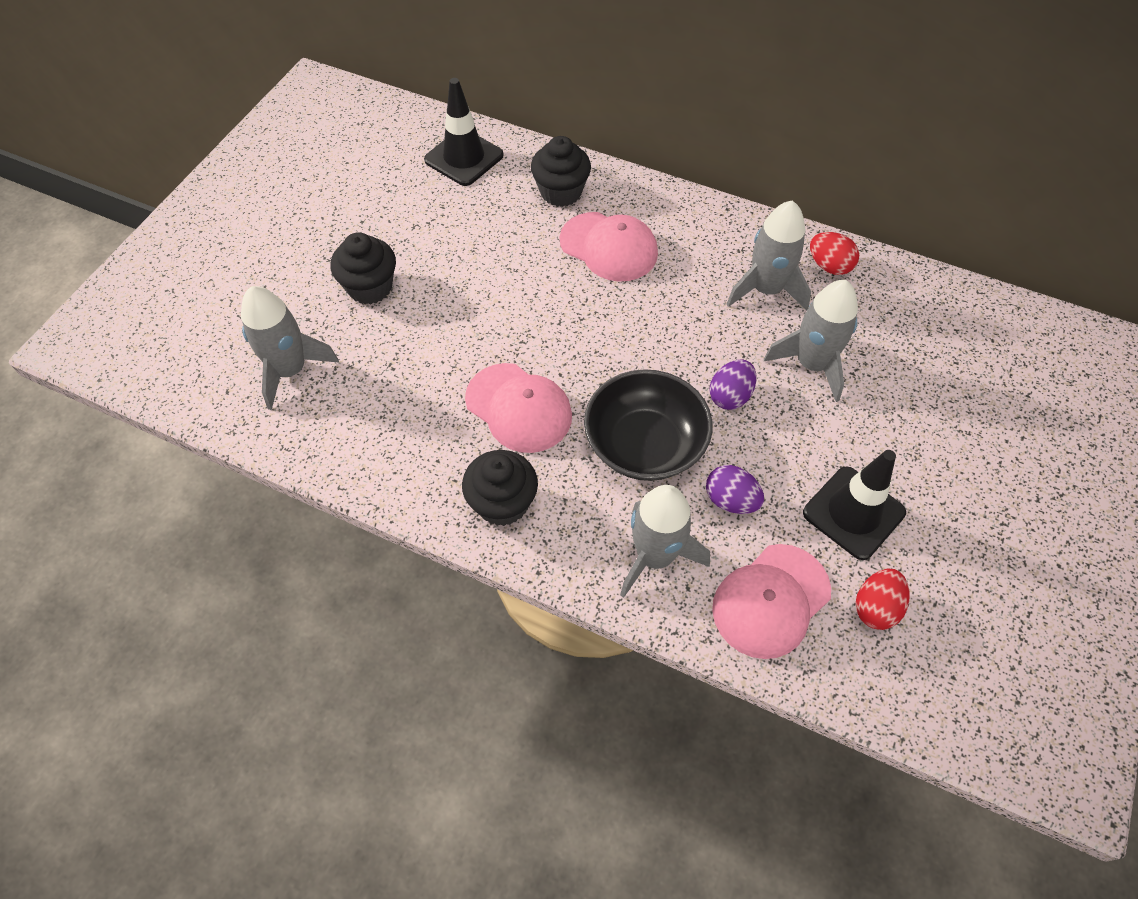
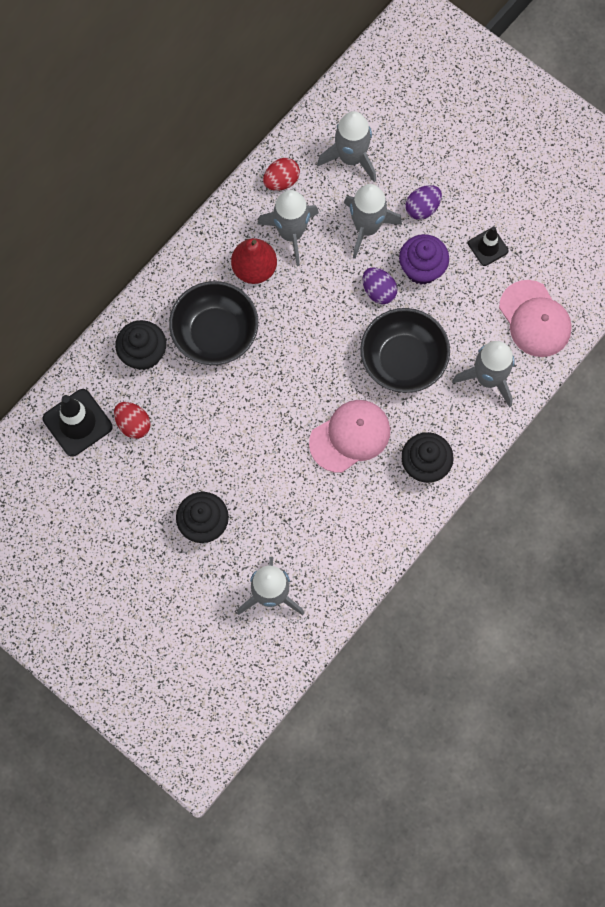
camera: 75 degrees left, 15 degrees up
pink cap [560,212,658,282] -> black bowl [169,281,258,365]
purple egg [706,465,764,514] -> purple egg moved to [405,185,442,220]
black traffic cone [803,450,906,560] -> black traffic cone [468,226,508,266], size x0.60
red egg [856,569,909,630] -> red egg moved to [114,402,150,439]
none -> red pear [231,238,277,284]
none -> grey rocket [317,111,376,183]
none -> purple cupcake [399,234,449,285]

